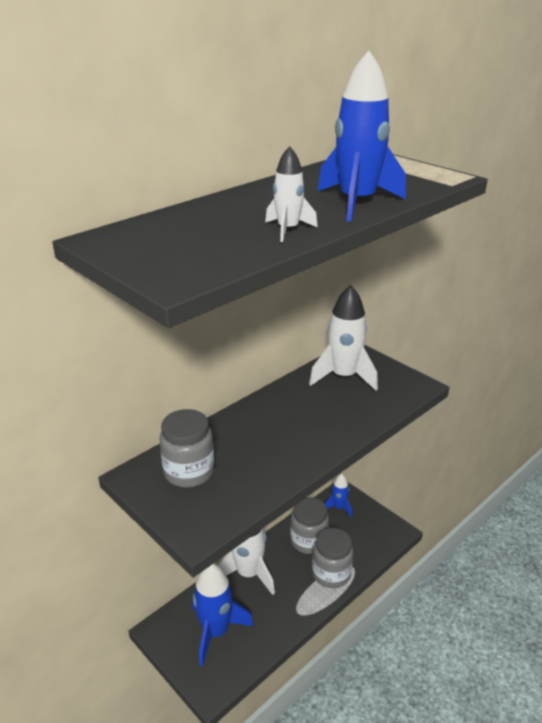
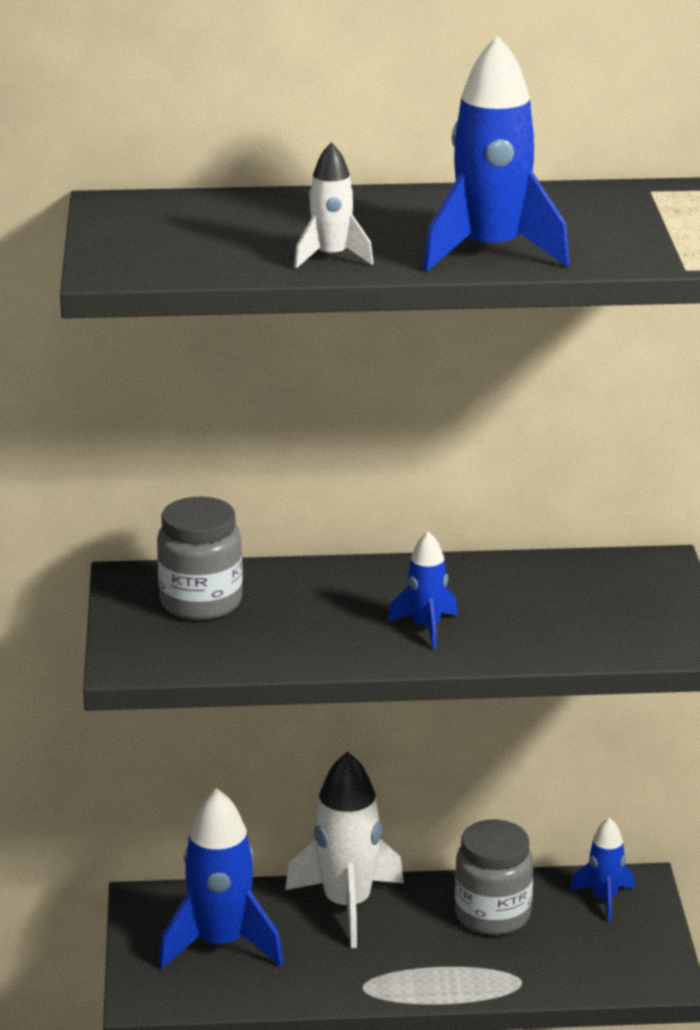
camera: 40 degrees right, 5 degrees down
white rocket [309,285,378,391] -> none
grey jar [312,528,353,588] -> none
none -> blue rocket [387,531,458,649]

